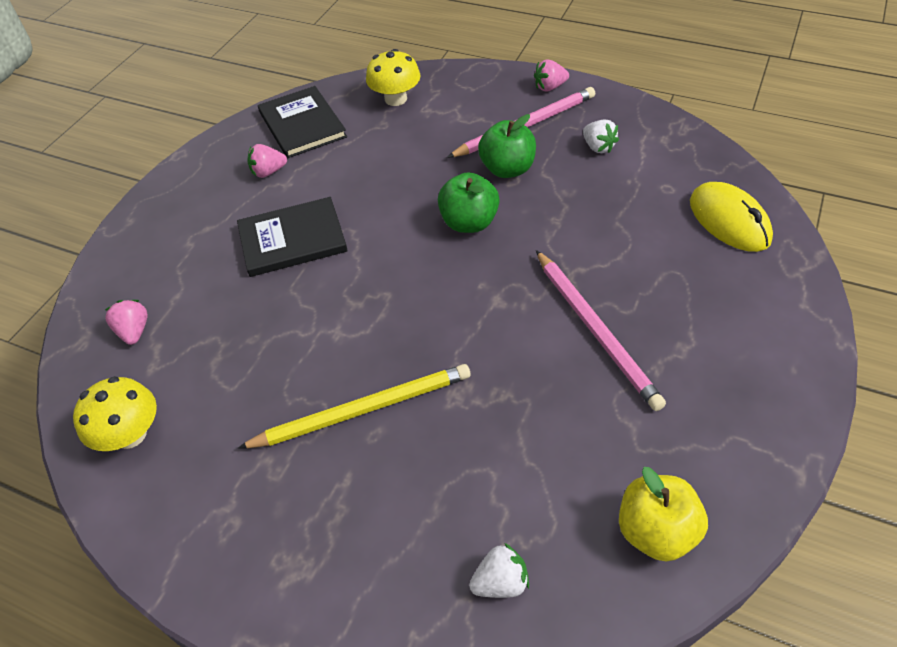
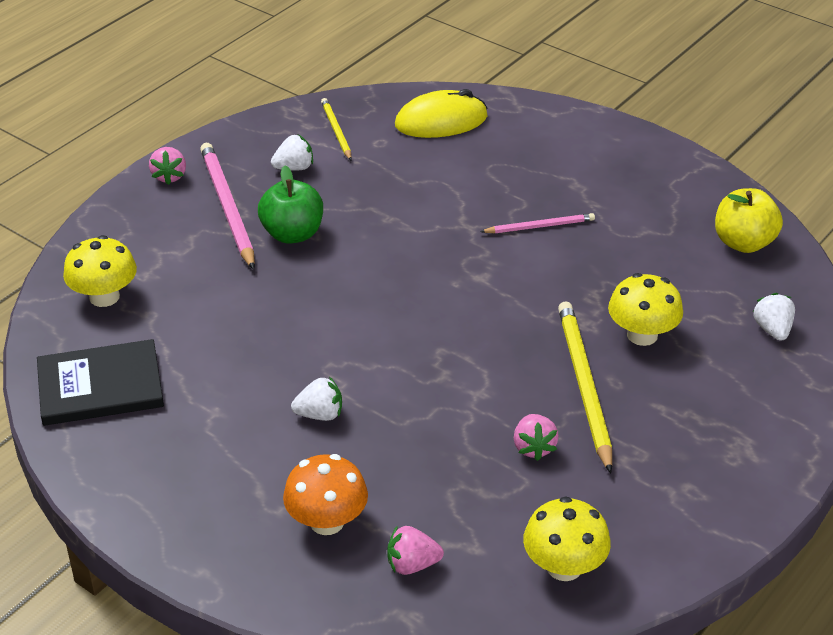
camera: 80 degrees left, 10 degrees down
black book [237,197,348,277] -> white strawberry [291,376,342,421]
pink strawberry [247,144,287,178] -> pink strawberry moved to [514,414,559,461]
green apple [438,172,499,233] -> none
pink pencil [536,250,666,411] -> pink pencil [480,213,595,233], size x0.55
none -> orange mushroom [283,454,368,535]
none -> yellow pencil [321,98,352,160]
none -> yellow mushroom [608,273,683,346]

